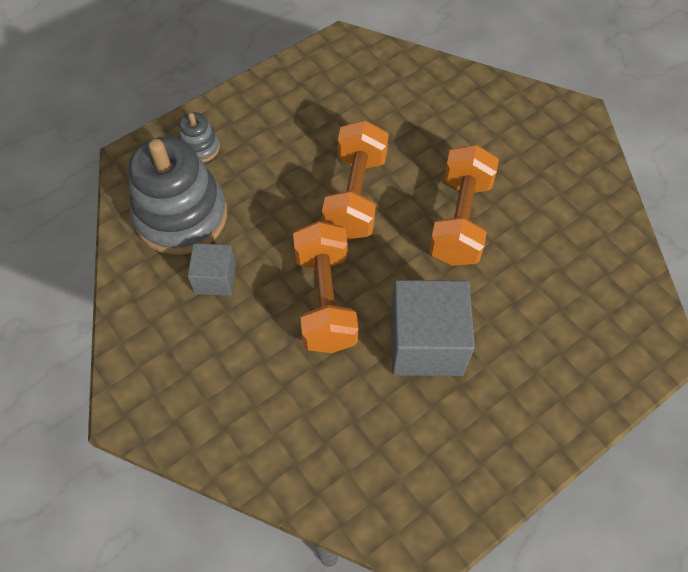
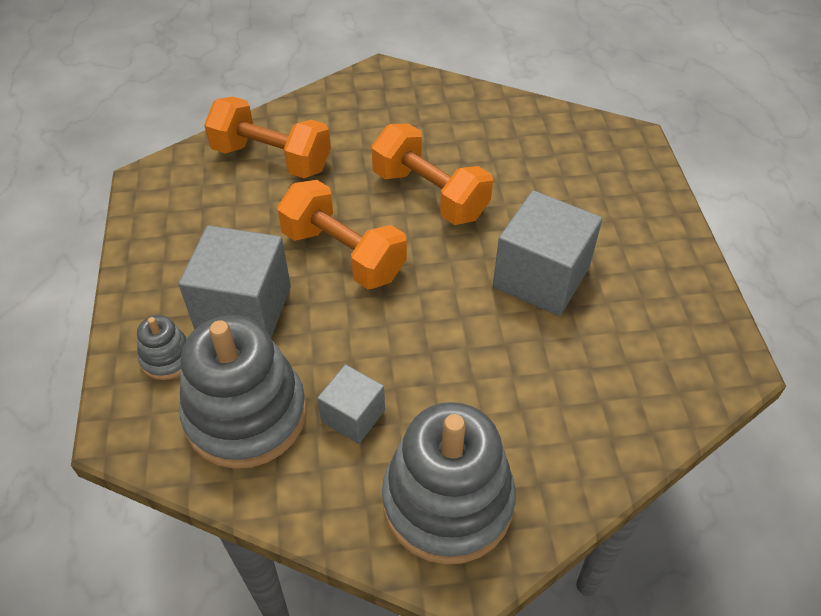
camera: 60 degrees left, 10 degrees down
orange dumbbell [293,221,358,353] -> orange dumbbell moved to [204,97,331,179]
none -> grey cube [178,225,291,337]
none -> grey stacking toy [382,402,516,565]

